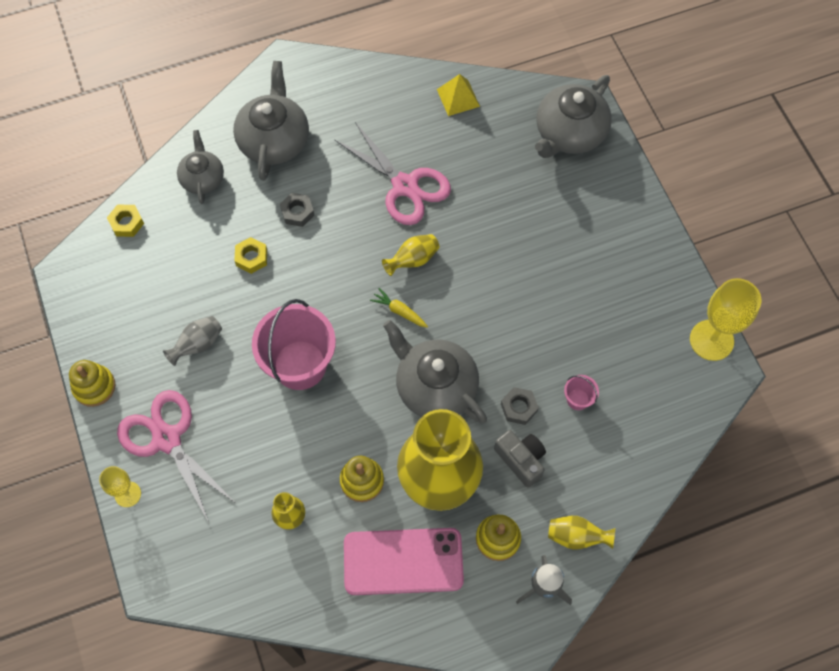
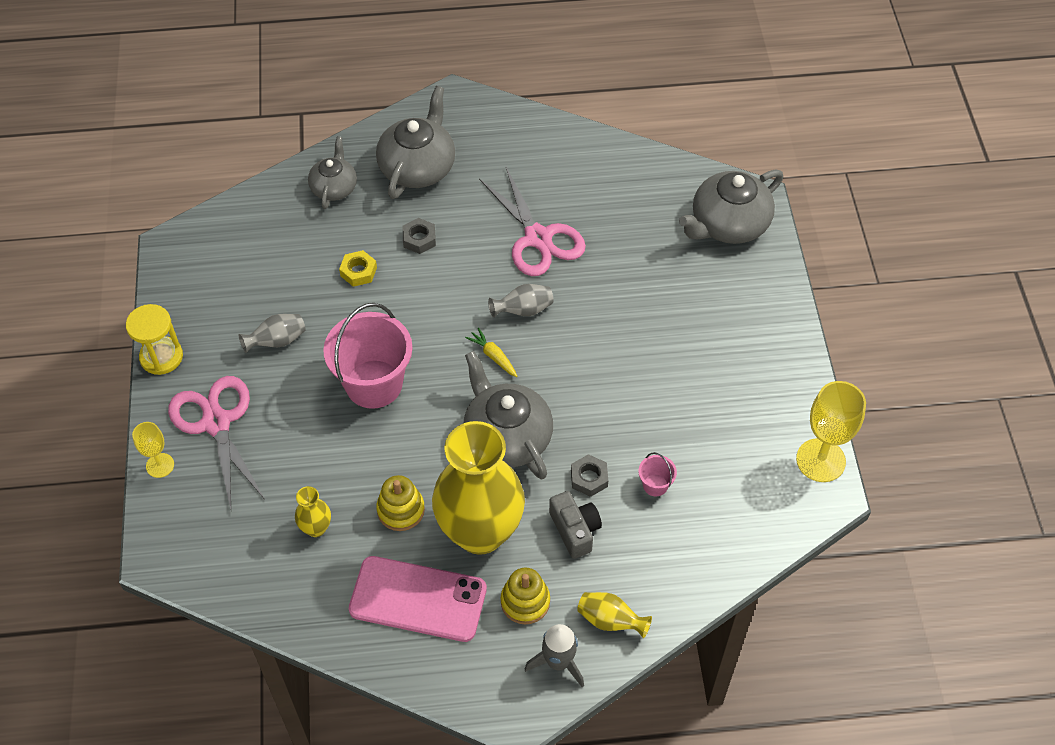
camera: 15 degrees right, 10 degrees down
yellow stacking toy [69,360,115,407] -> yellow hourglass [126,304,183,375]
yellow nut [107,205,144,237] -> none
yellow vase [382,234,439,276] -> grey vase [488,284,553,318]
yellow pyramid [437,74,480,116] -> none

